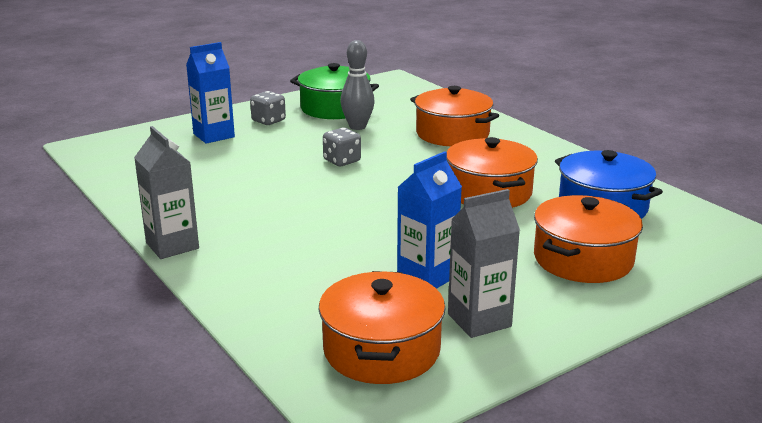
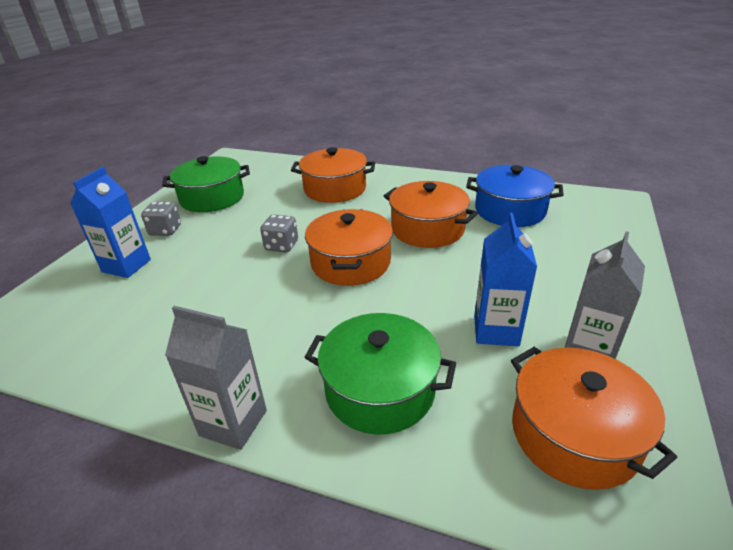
camera: 35 degrees left, 10 degrees up
grey bowling pin [340,40,375,130] -> none
orange pot [534,195,643,283] -> orange pot moved to [305,209,393,286]
none -> green pot [304,313,456,434]

